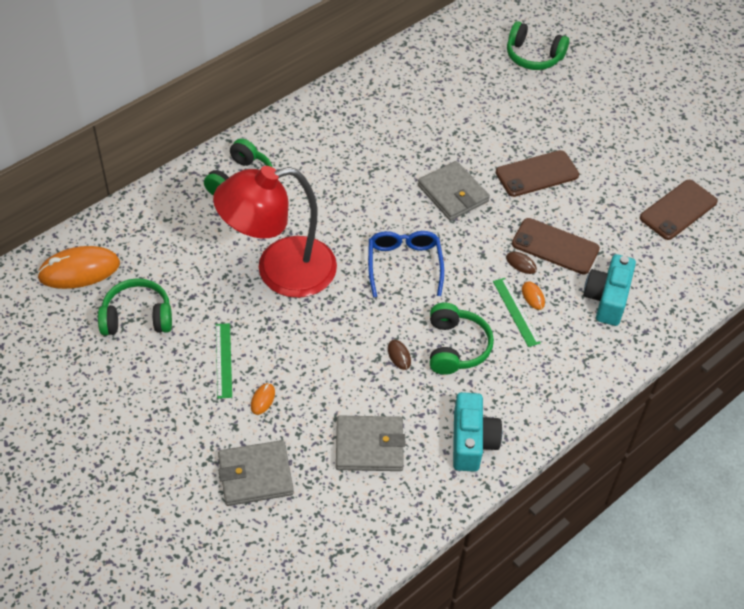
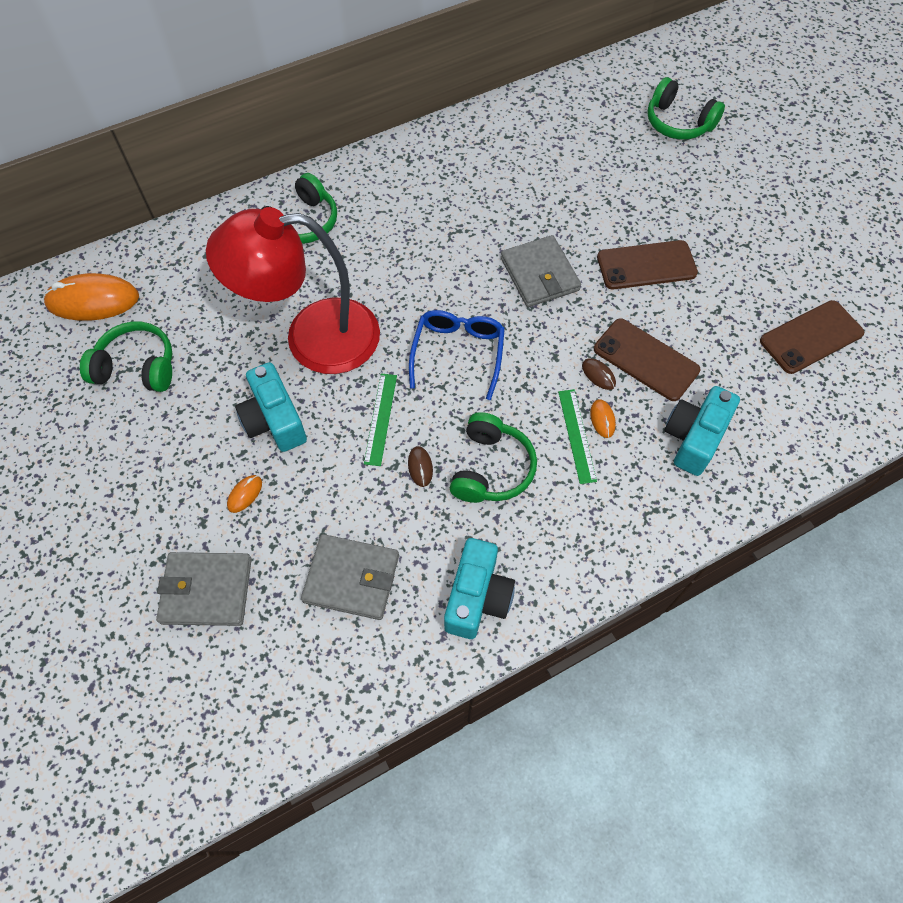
camera: 15 degrees right, 10 degrees up
green ruler [216,323,232,399] -> green ruler moved to [364,374,397,466]
none -> turquoise camera [235,362,307,452]

